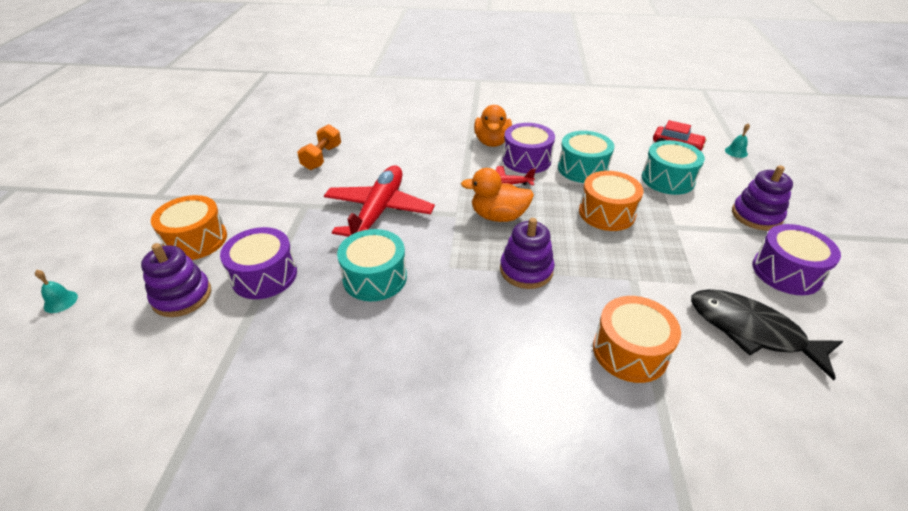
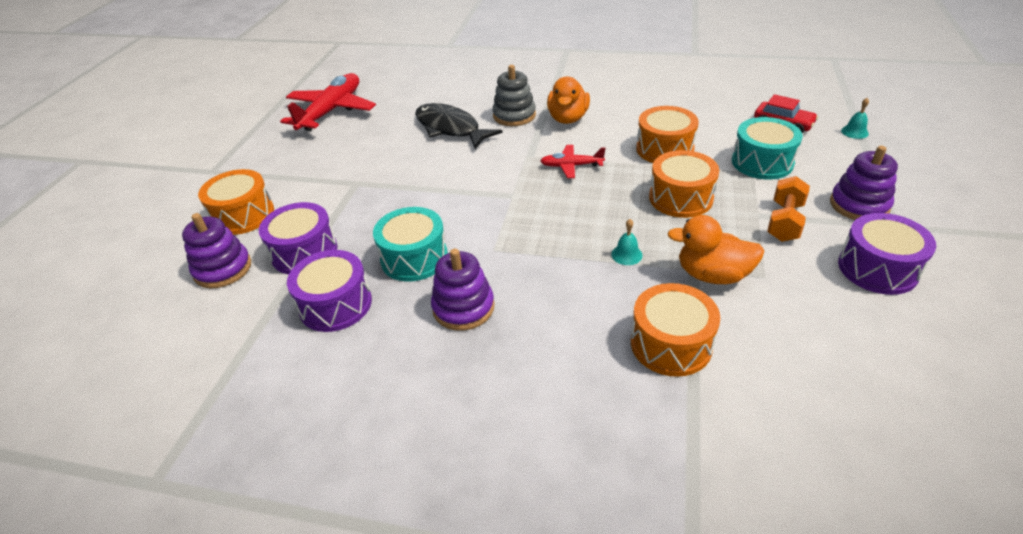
camera: 10 degrees right, 0 degrees up
turquoise bell [35,270,78,313] -> turquoise bell moved to [611,219,642,265]
orange dumbbell [297,124,341,170] -> orange dumbbell moved to [767,176,810,242]
red plane [324,165,435,237] -> red plane moved to [280,73,376,131]
orange duck [461,168,534,222] -> orange duck moved to [667,215,764,284]
purple stacking toy [500,218,555,289] -> purple stacking toy moved to [431,249,495,331]
purple drum [503,123,555,174] -> purple drum moved to [287,250,372,332]
turquoise drum [558,131,614,183] -> orange drum [636,106,699,163]
black fish [691,289,843,380] -> black fish moved to [415,103,503,149]
none -> grey stacking toy [492,65,536,126]

